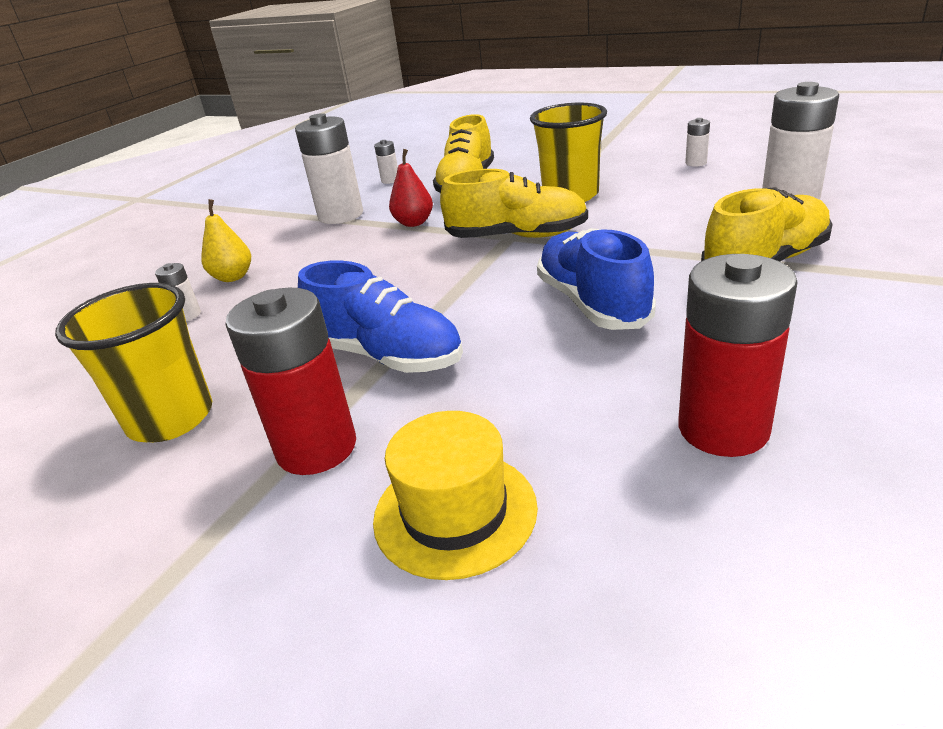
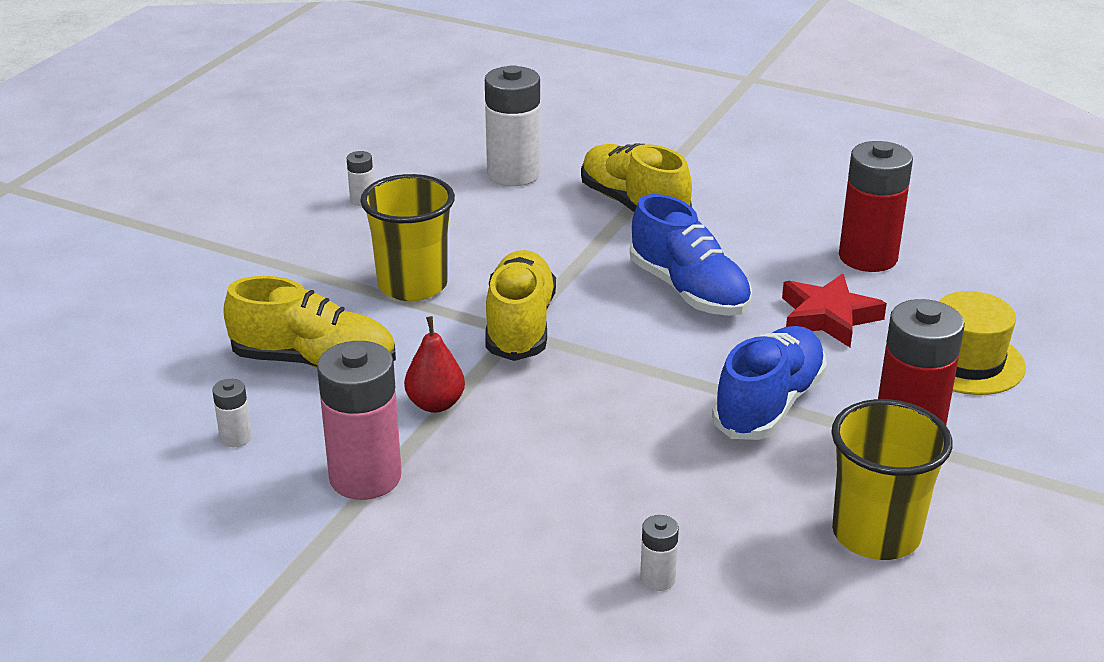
camera: 95 degrees left, 0 degrees up
yellow pear [201,199,251,282] -> none
white battery [295,113,363,224] -> pink battery [317,341,402,500]
blue shoe [537,228,656,330] -> blue shoe turned 105 degrees counterclockwise [630,194,752,316]
none -> red star [782,273,887,347]

